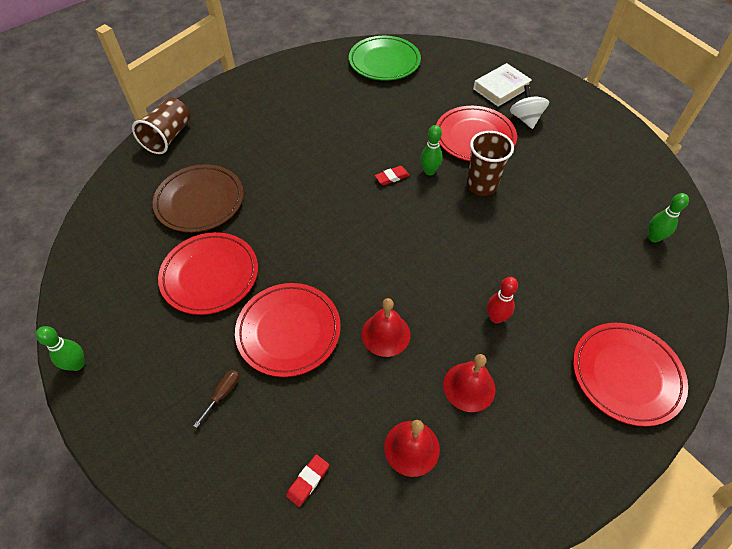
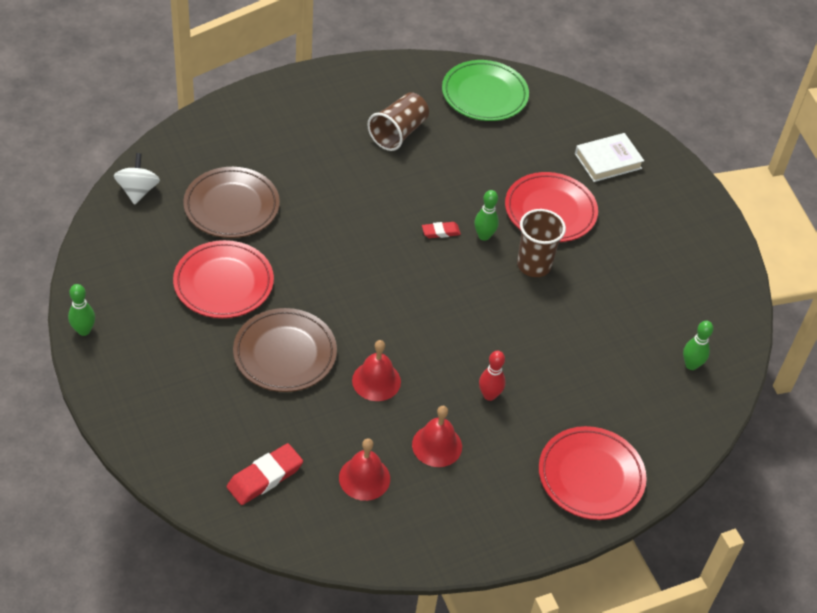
camera: 10 degrees right, 5 degrees down
brown cup [132,97,191,154] -> brown cup moved to [367,92,429,151]
brown screwdriver [193,370,239,428] -> none
red plate [235,283,341,377] -> brown plate [233,308,337,392]
red eraser [286,454,329,507] -> red eraser [227,443,303,505], size x1.73
white spinning top [510,85,549,129] -> white spinning top moved to [114,153,160,205]

